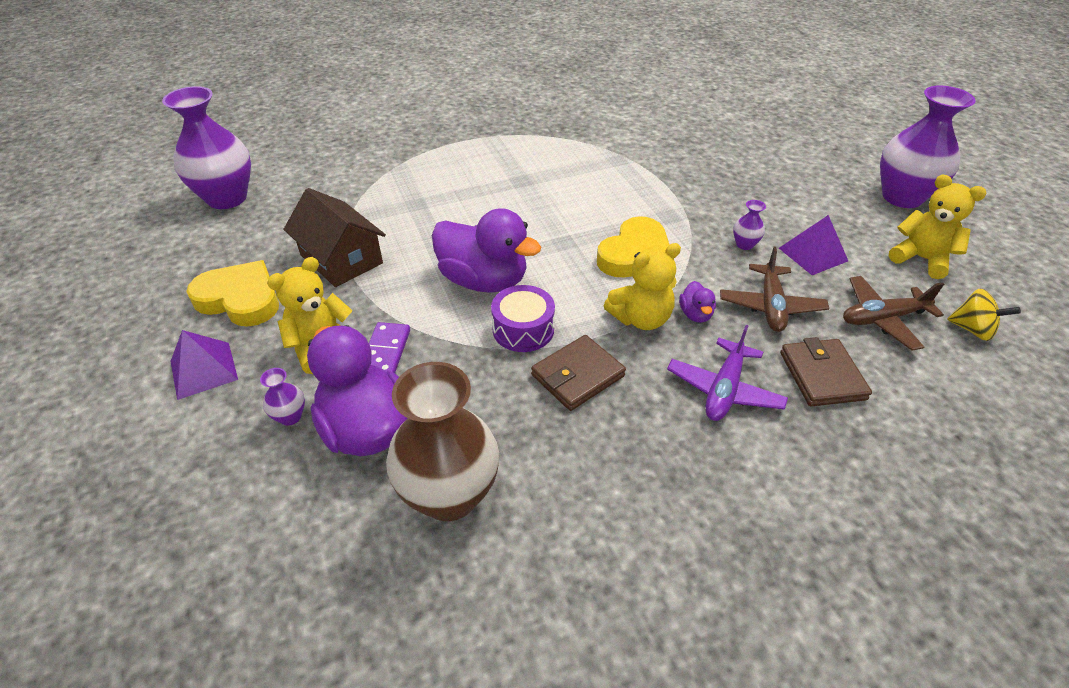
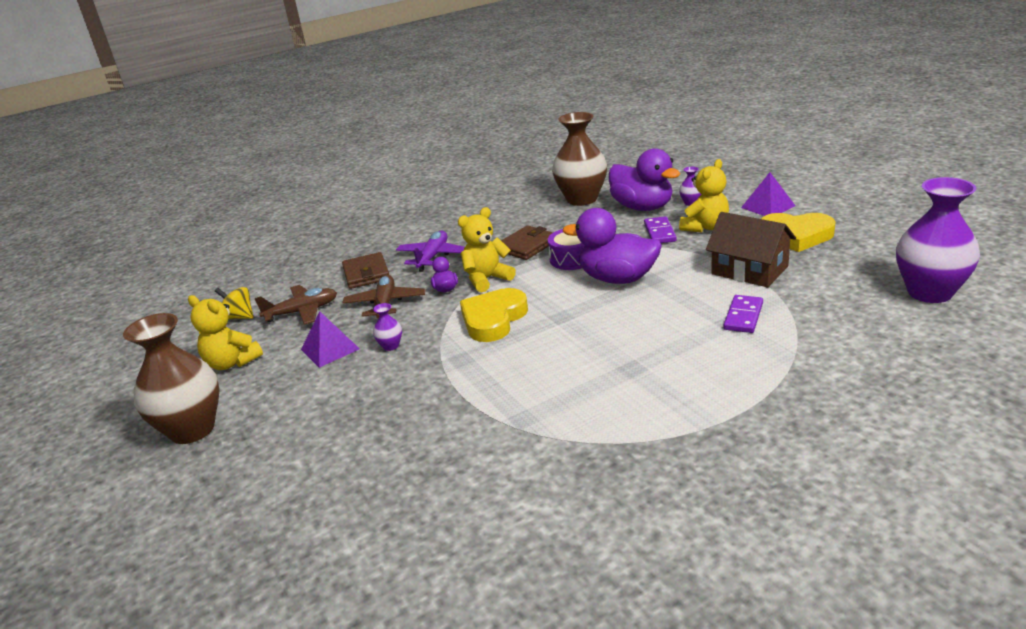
camera: 175 degrees right, 15 degrees down
purple vase [880,86,976,208] -> brown vase [123,313,220,444]
none -> purple domino [723,295,763,333]

